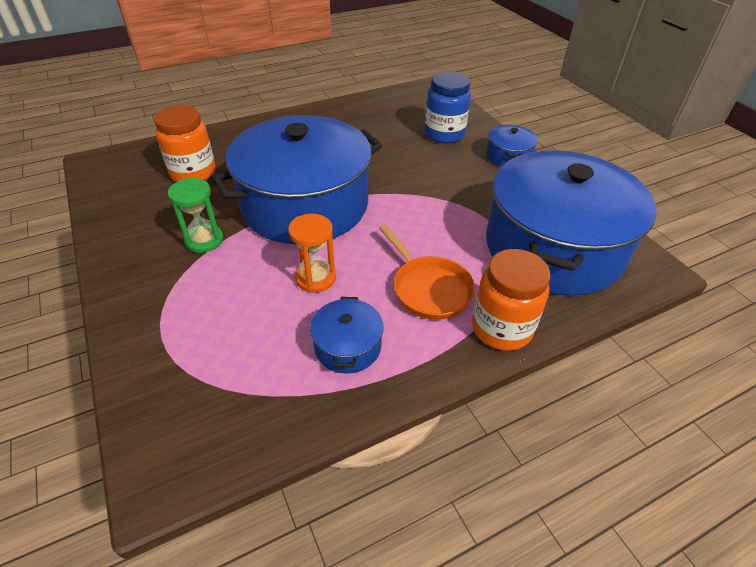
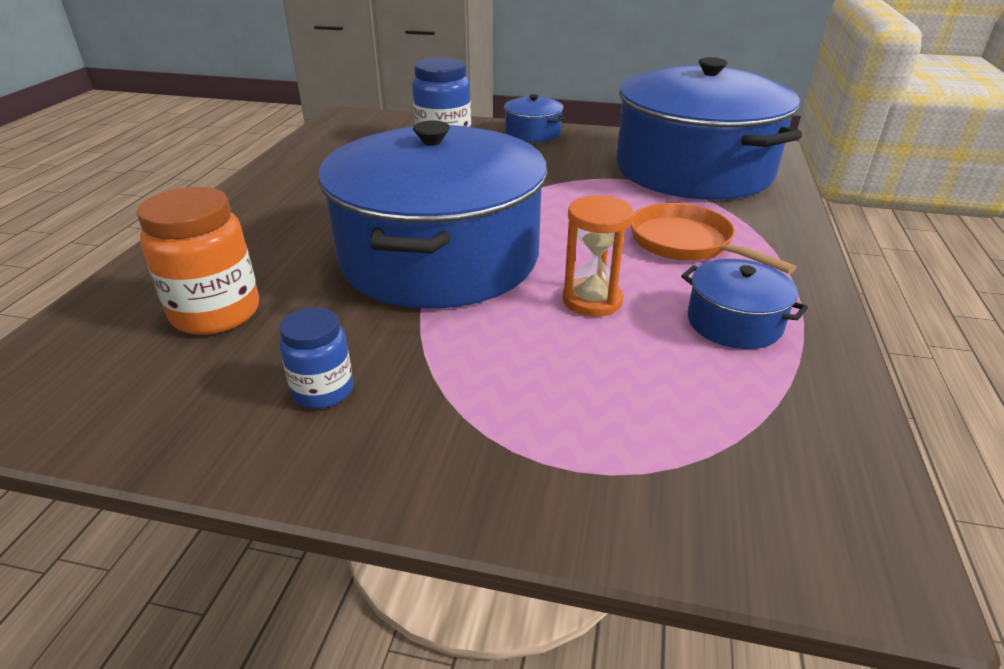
camera: 50 degrees left, 10 degrees down
green hourglass [168,178,223,253] -> none
orange pan [379,224,475,320] -> orange pan turned 135 degrees counterclockwise [630,203,797,274]
orange jar [472,249,550,351] -> none
none -> blue jar [279,307,353,409]

